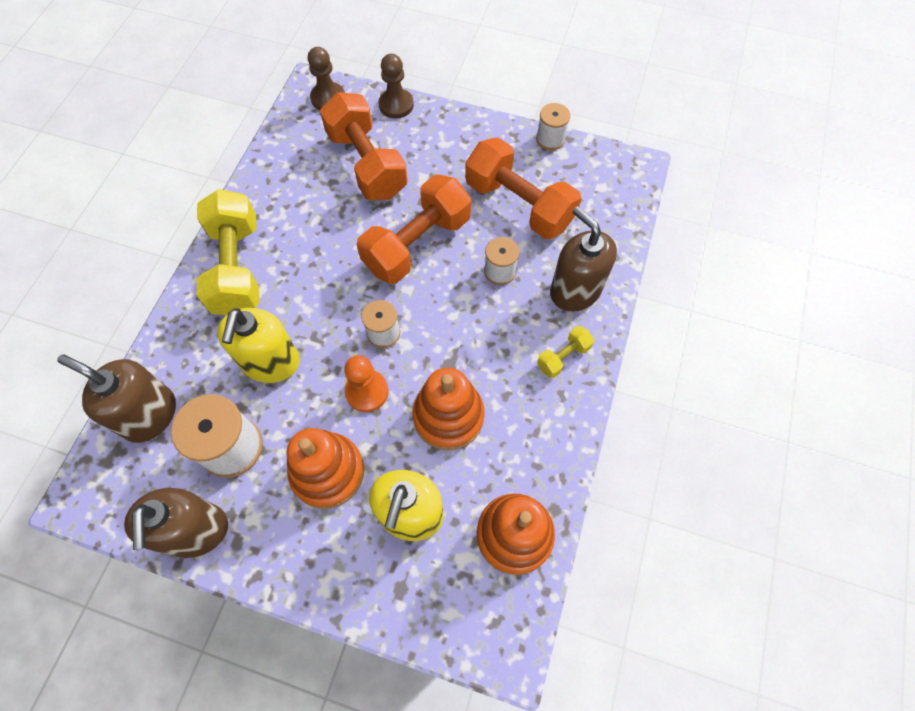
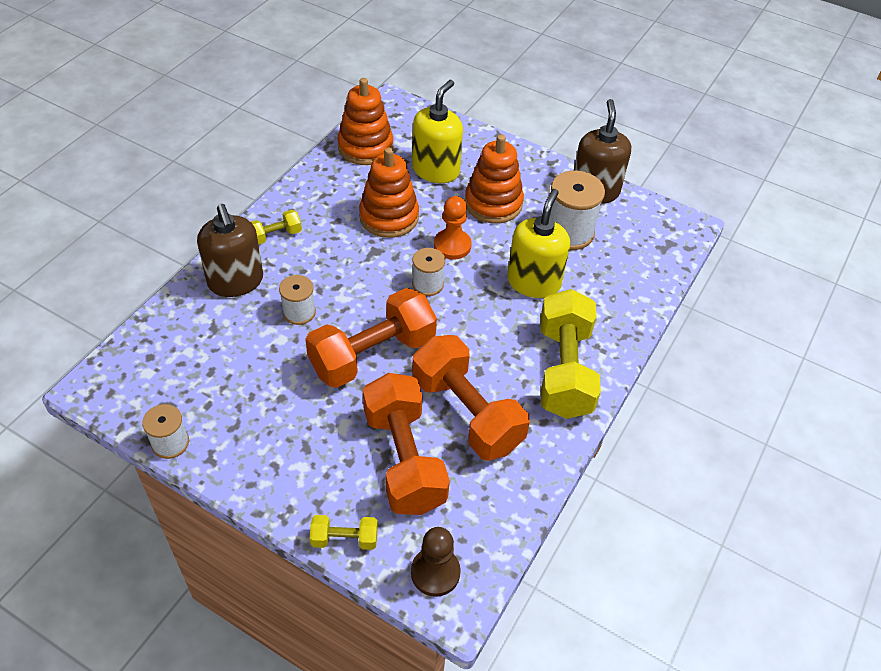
camera: 170 degrees left, 15 degrees down
brown soap dispenser [57,354,176,443] -> none
brown pawn [379,54,414,118] -> yellow dumbbell [310,515,378,550]
orange dumbbell [465,138,582,239] -> orange dumbbell moved to [413,335,530,461]

